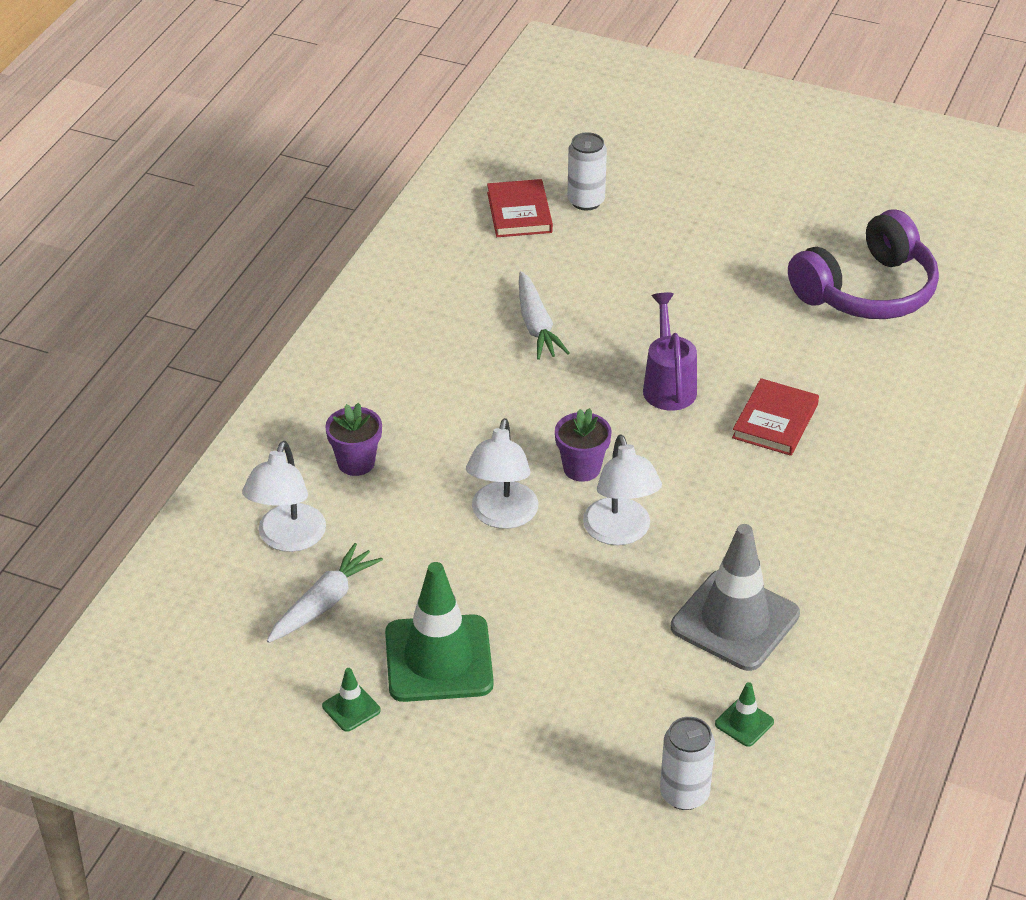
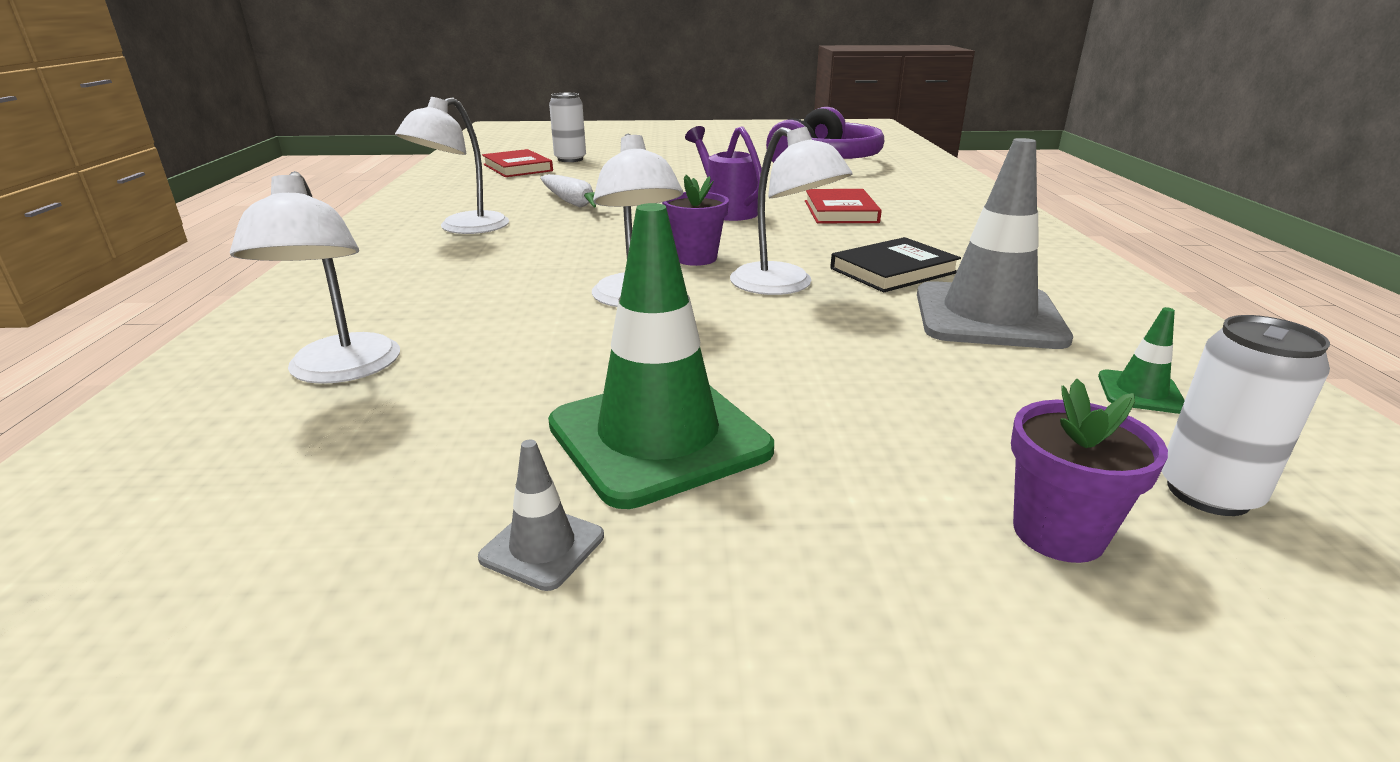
camera: 25 degrees left, 15 degrees down
white carrot [267,543,383,643] -> none
green traffic cone [322,668,381,732] -> grey traffic cone [478,439,604,591]
purple flower pot [325,403,382,476] -> purple flower pot moved to [1011,379,1168,563]
none -> white lamp [395,97,509,234]
none -> black book [830,237,961,292]

